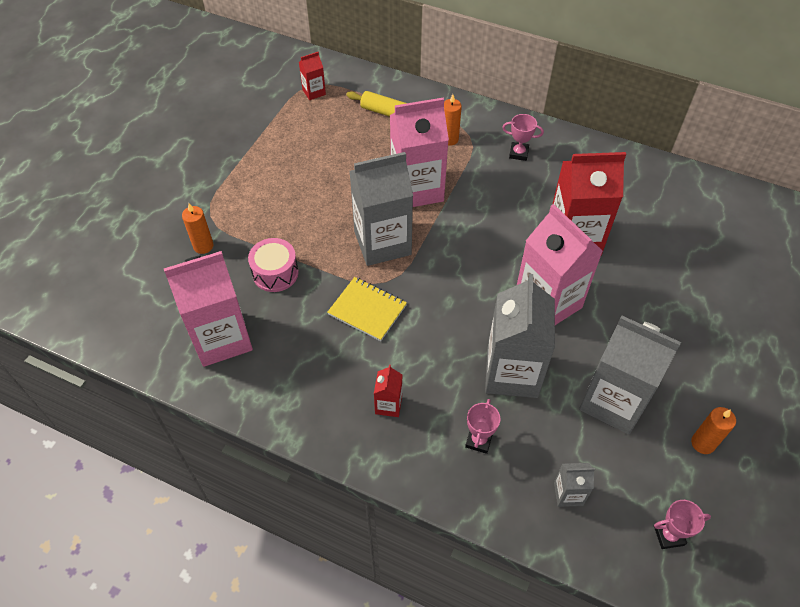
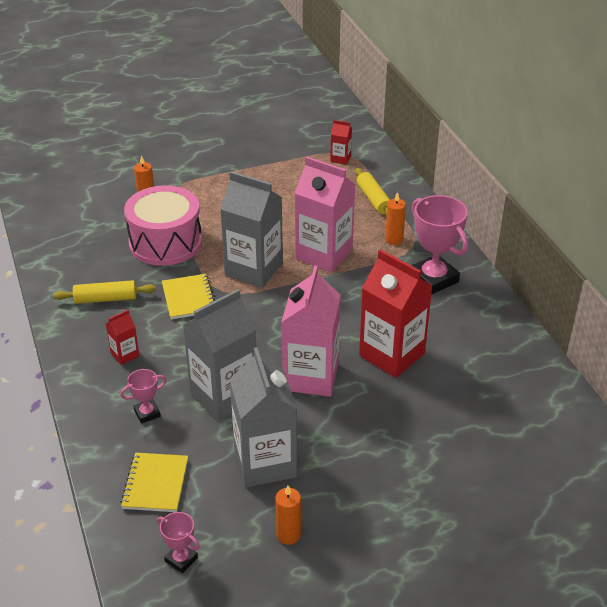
camera: 45 degrees right, 15 degrees down
pink carton [164,251,253,367] -> none
pink drum [248,238,299,292] -> pink drum [124,185,202,266], size x1.81
pink trophy [502,114,544,161] -> pink trophy [411,195,468,295], size x2.01
grey carton [554,463,595,507] -> yellow notebook [121,453,188,512]
none -> yellow rolling pin [53,280,156,304]

